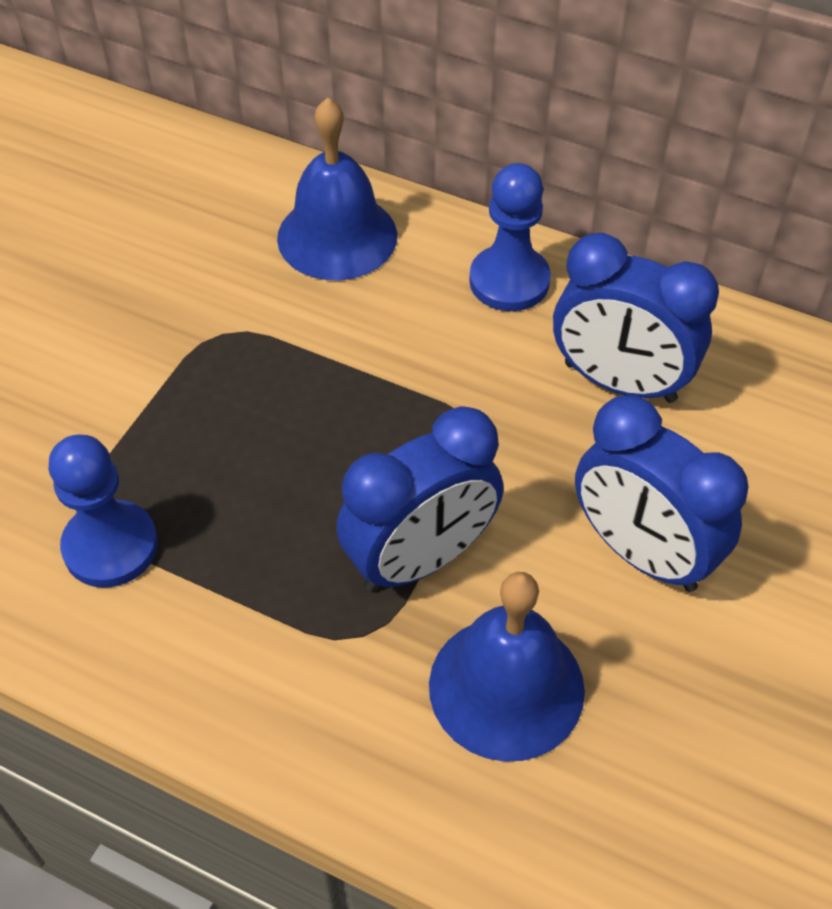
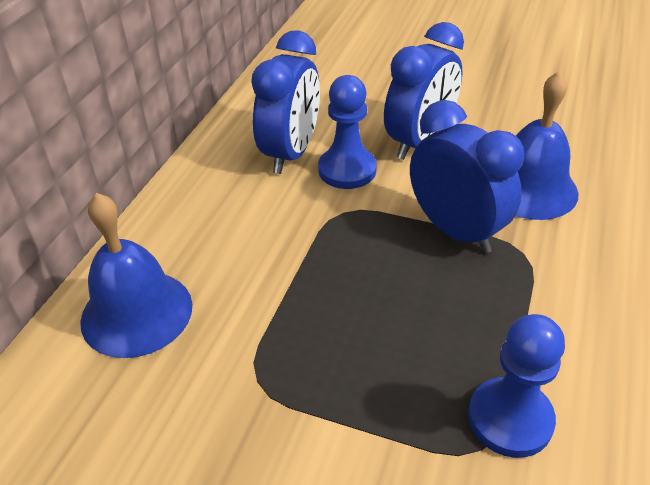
camera: 95 degrees left, 10 degrees down
blue pawn [469,163,551,311] -> blue pawn moved to [318,75,377,189]

